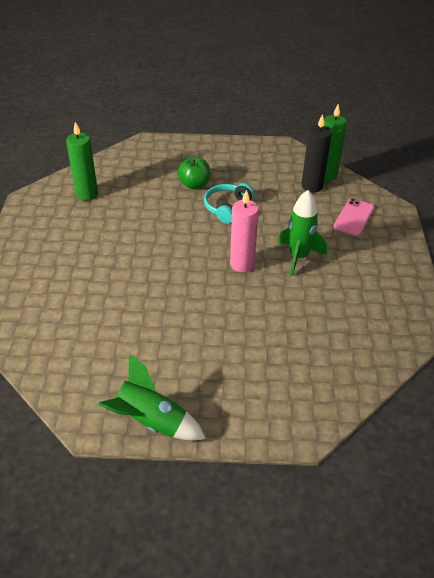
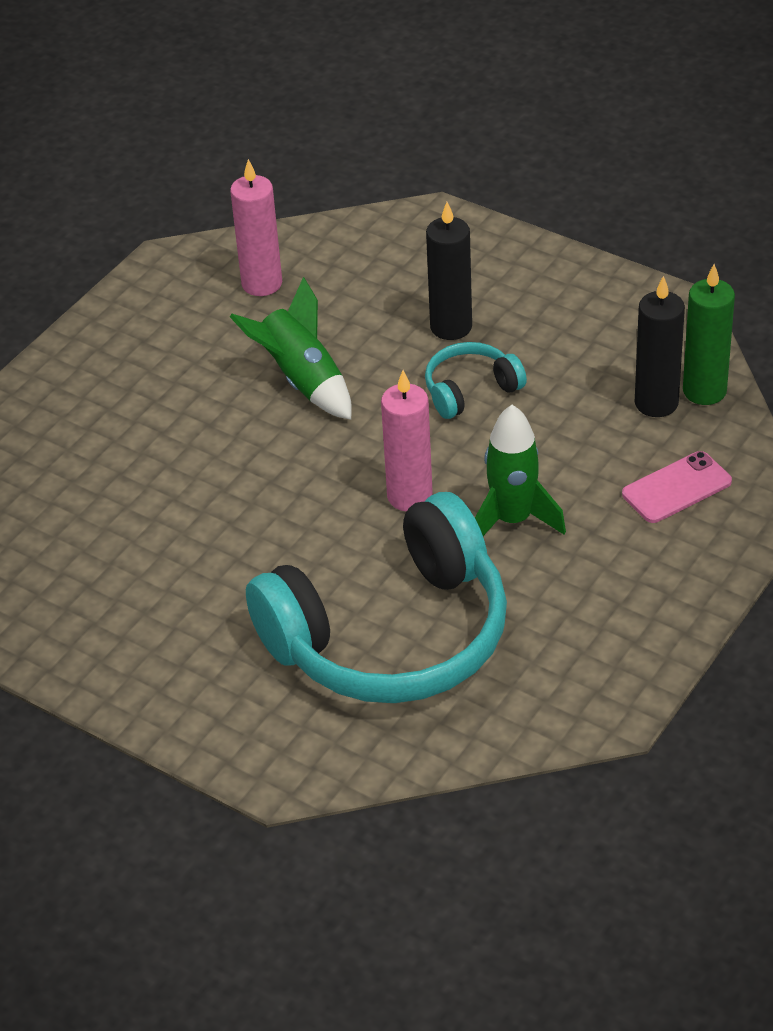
camera: 35 degrees right, 0 degrees up
green candle [66,122,98,201] -> pink candle [230,159,282,296]
green rocket [98,354,206,441] -> green rocket moved to [230,277,352,420]
green apple [178,156,210,189] -> black candle [426,202,472,340]
none -> turquoise headphones [246,492,507,703]

